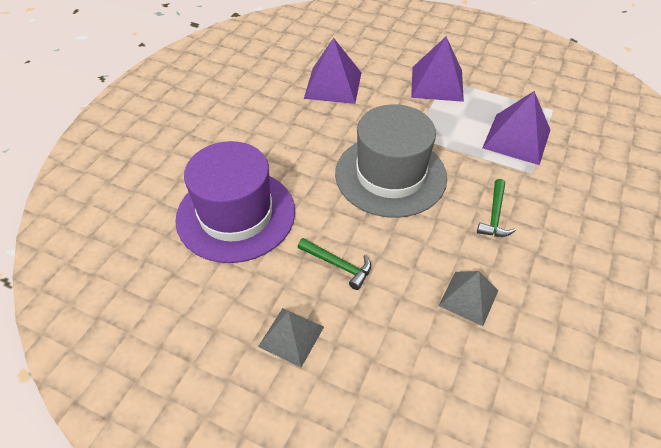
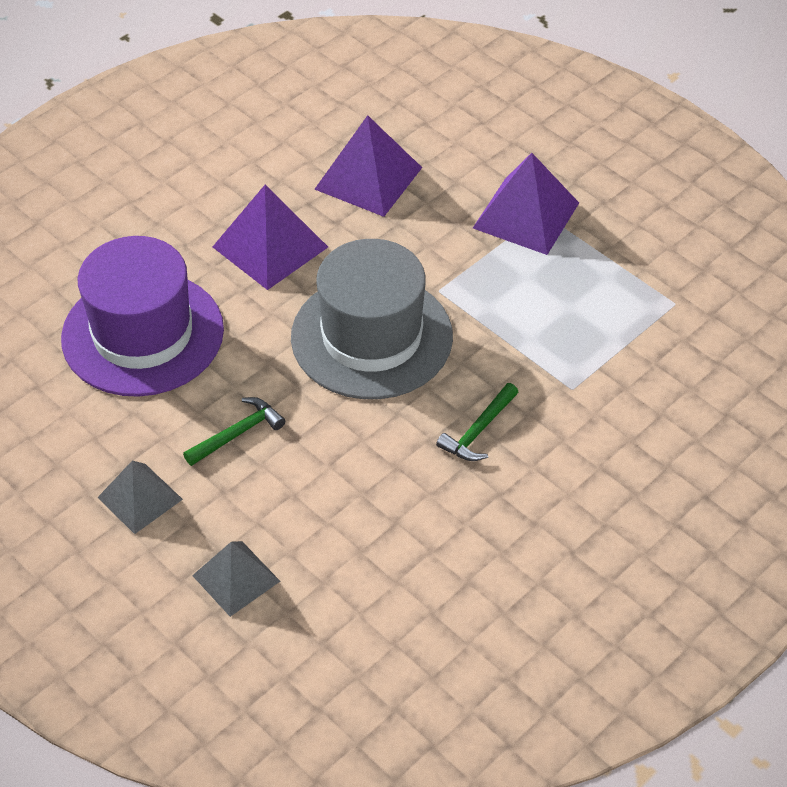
camera: 20 degrees right, 0 degrees up
green hammer [298,238,371,290] -> green hammer turned 90 degrees counterclockwise [183,397,285,466]
grey pyramid [438,271,498,326] -> grey pyramid moved to [192,541,280,617]
purple pyramid [483,91,550,165] -> purple pyramid moved to [213,185,328,290]

